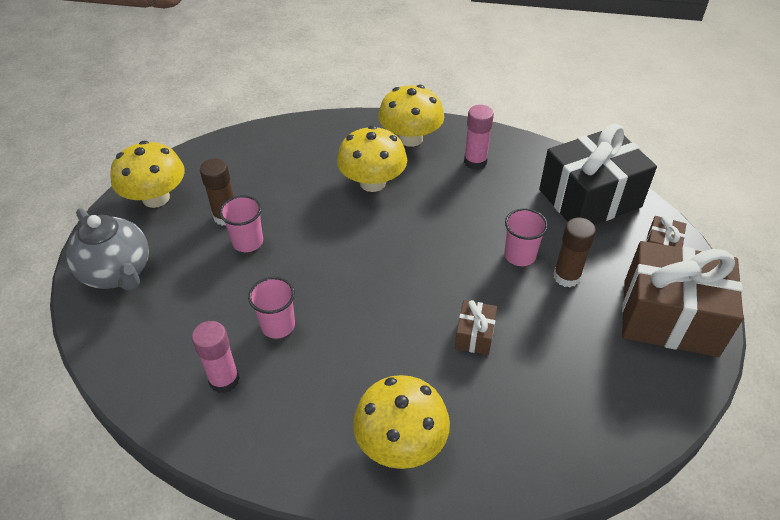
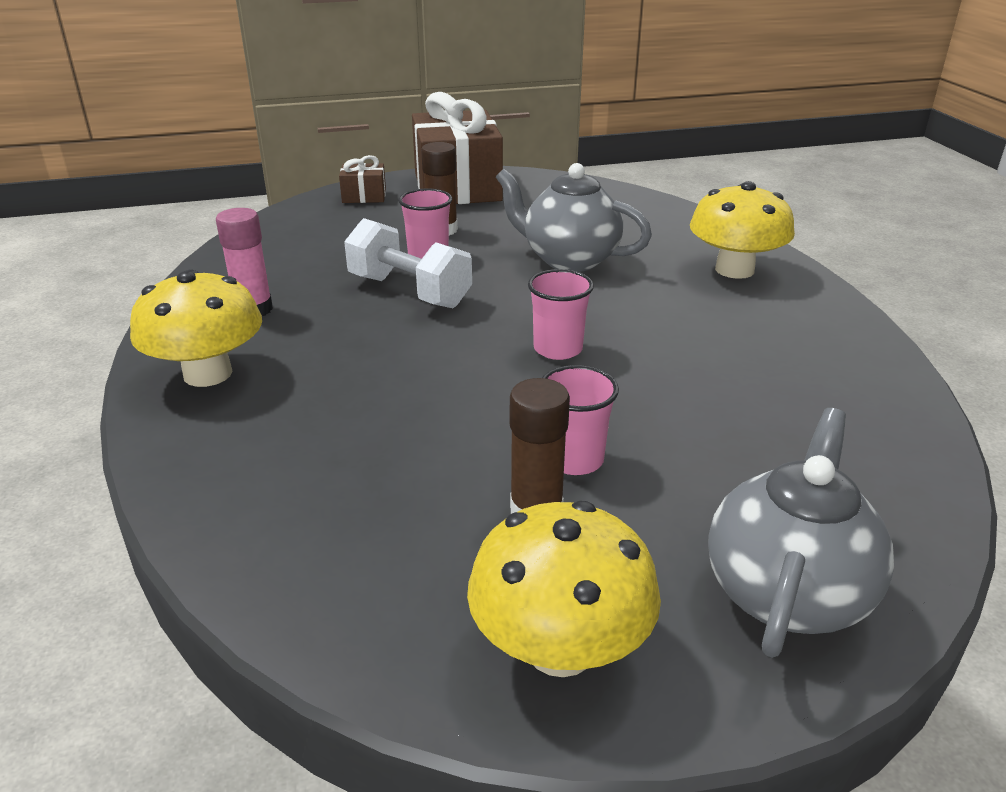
camera: 115 degrees left, 15 degrees down
pink glue stick [192,321,240,393] -> none
pink cup [248,277,295,339] -> pink cup moved to [528,269,594,360]
yellow mushroom [337,125,407,192] -> none
brown gift [455,300,497,355] -> grey teapot [496,163,652,272]
black gift [539,124,657,225] -> none
none -> white dumbbell [344,218,472,308]

